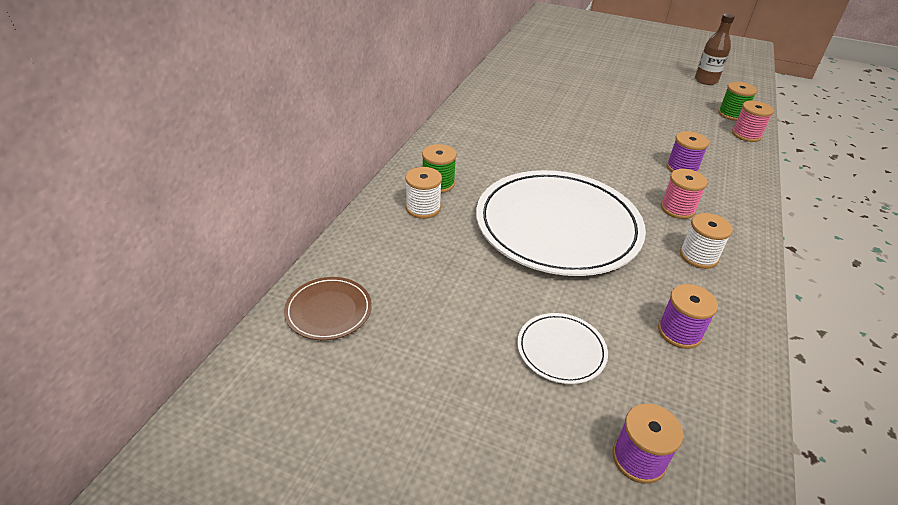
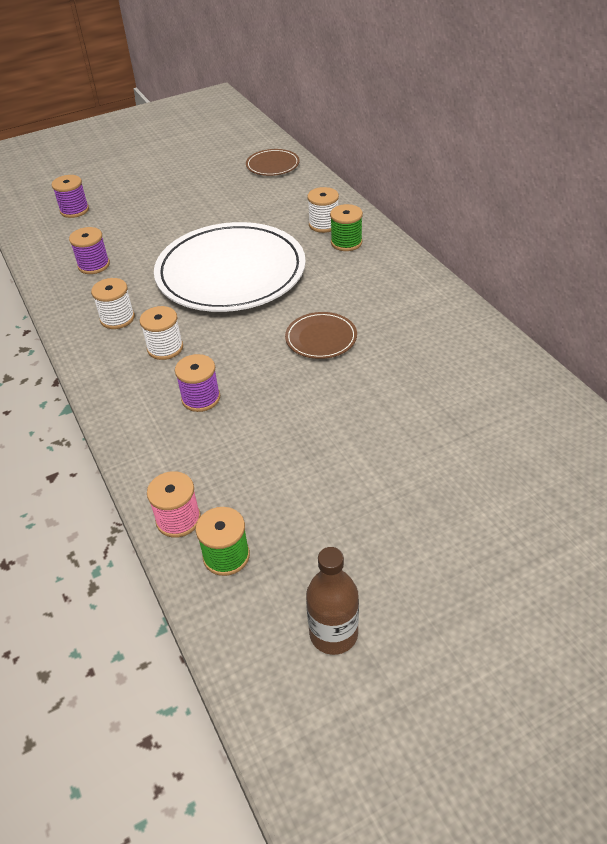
camera: 135 degrees right, 5 degrees up
white plate [517,313,608,384] -> none
pink spool [661,169,707,219] -> white spool [140,306,183,360]
none -> brown plate [285,312,357,359]

